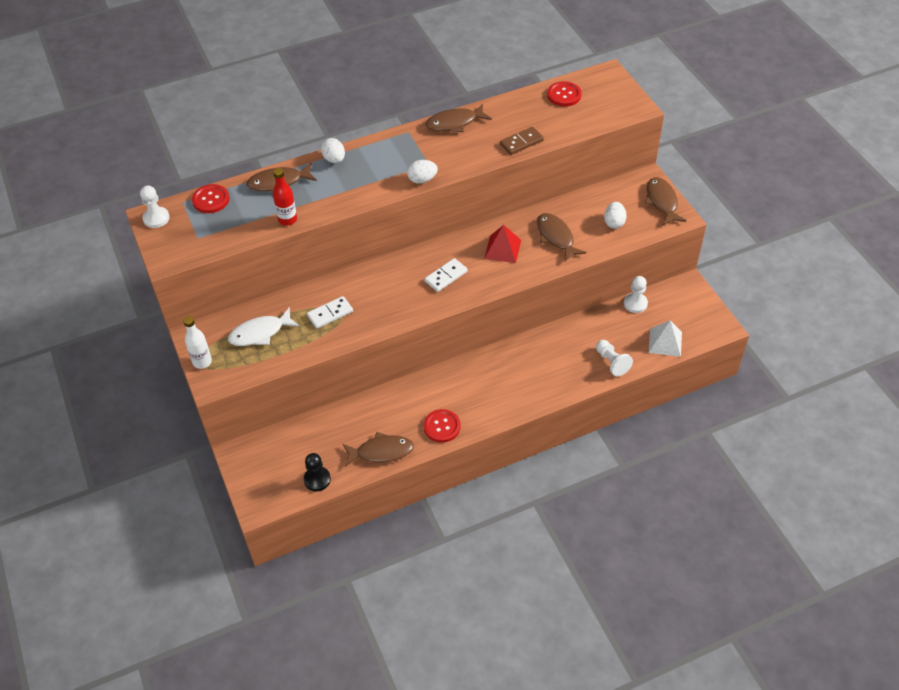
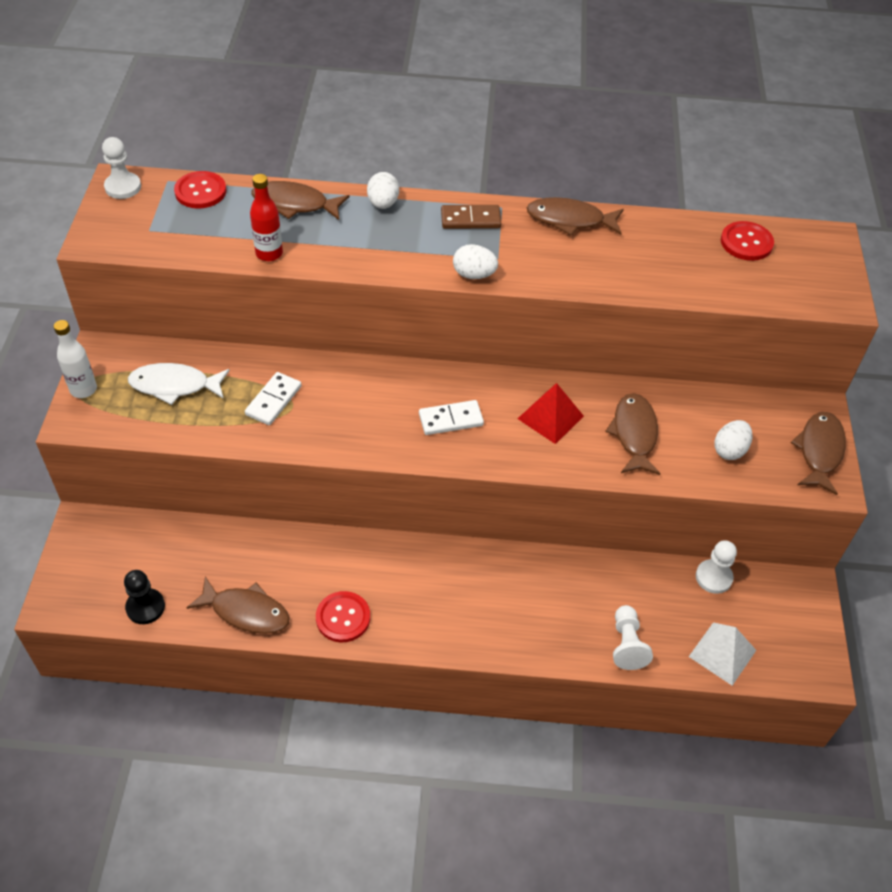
camera: 25 degrees right, 0 degrees up
white domino [307,296,353,329] -> white domino turned 60 degrees counterclockwise [245,372,302,425]
brown domino [500,127,544,155] -> brown domino moved to [441,205,501,229]

